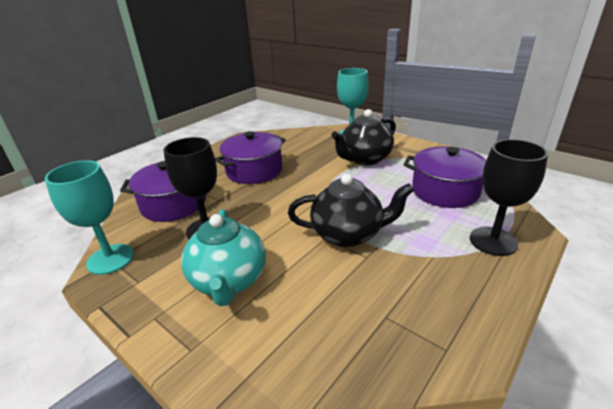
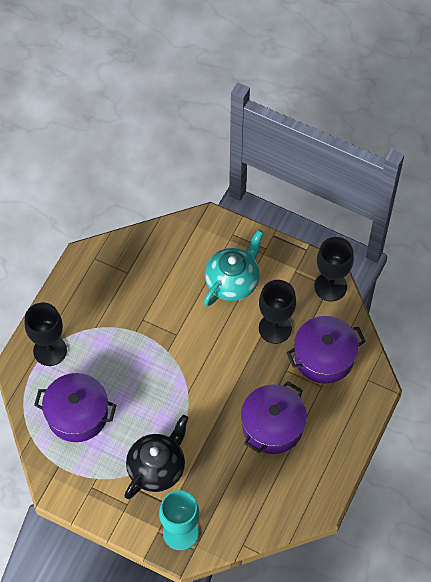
camera: 165 degrees right, 30 degrees up
turquoise goblet [45,160,134,275] -> black goblet [314,237,354,302]
turquoise teapot [181,209,266,306] -> turquoise teapot turned 60 degrees clockwise [204,230,264,306]
black teapot [288,174,414,247] -> none

